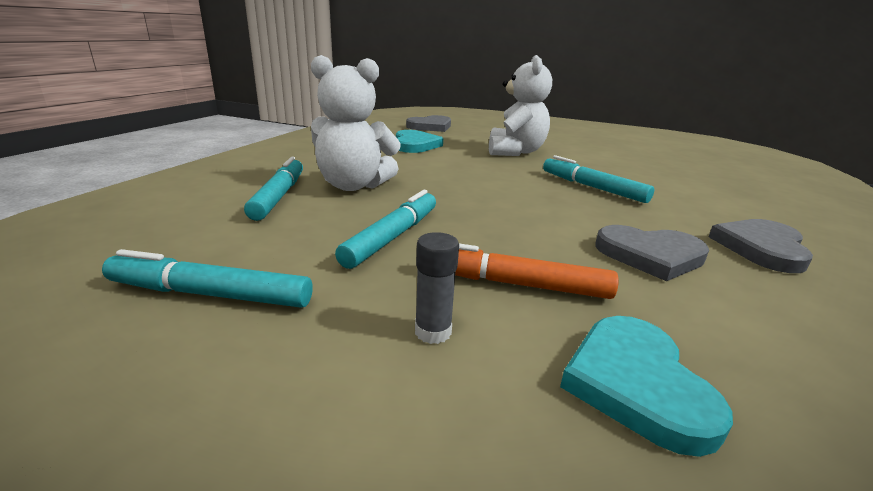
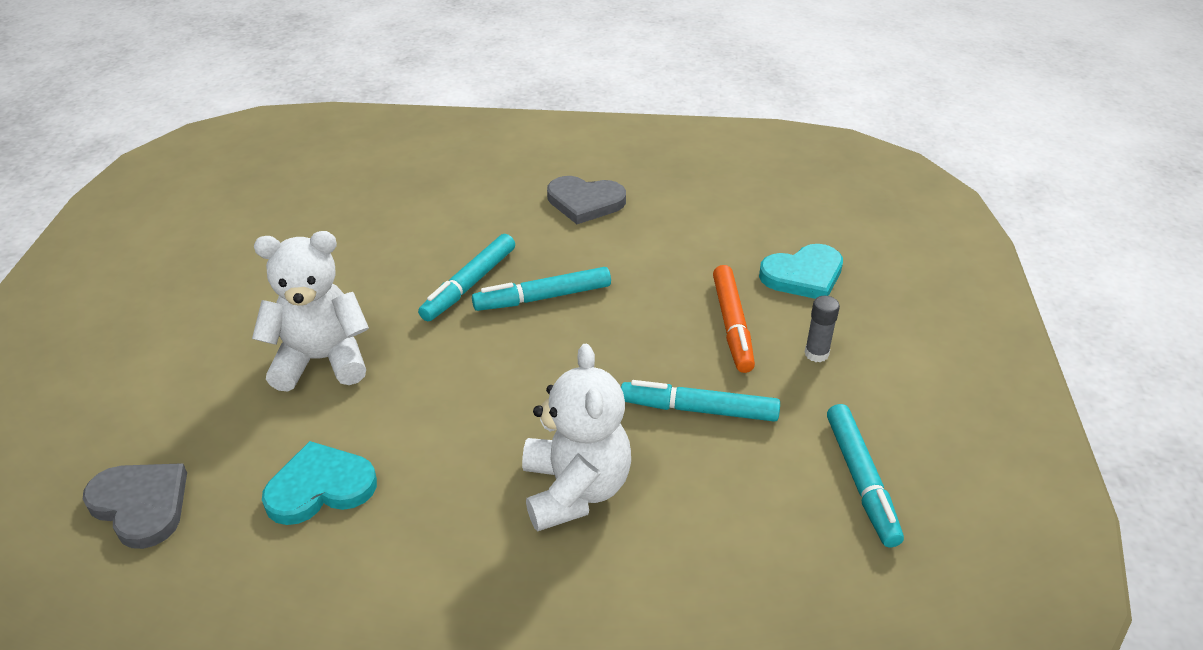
camera: 105 degrees left, 15 degrees up
turquoise marker [244,157,303,221] -> turquoise marker moved to [472,267,611,311]
grey heart [595,225,709,281] -> none

